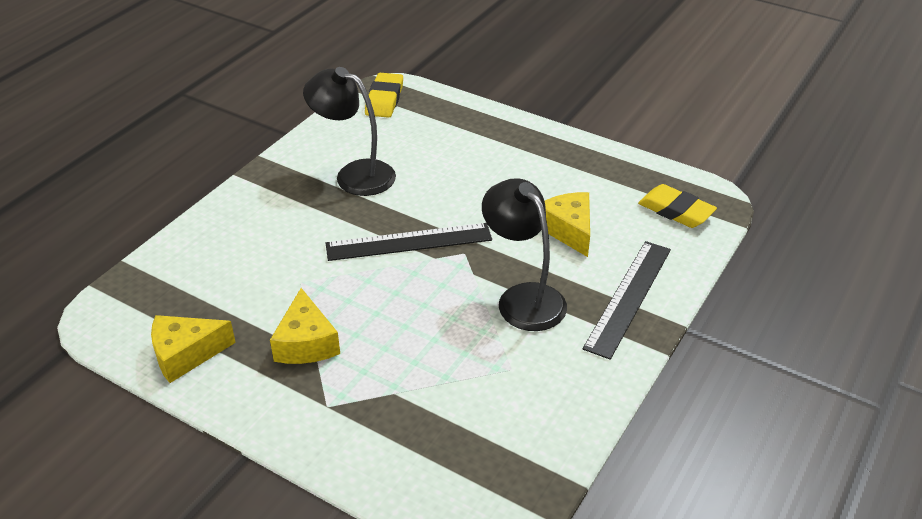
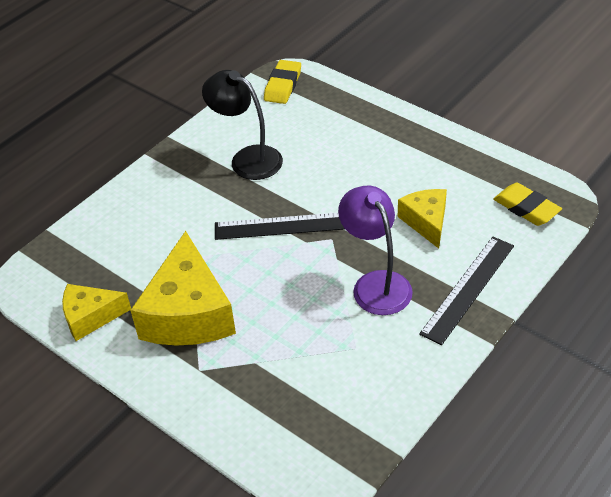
camera: 10 degrees right, 5 degrees up
yellow cheese [270,288,340,364] -> yellow cheese [130,231,236,346], size x1.76
black lamp [482,178,567,331] -> purple lamp [338,185,413,315]

